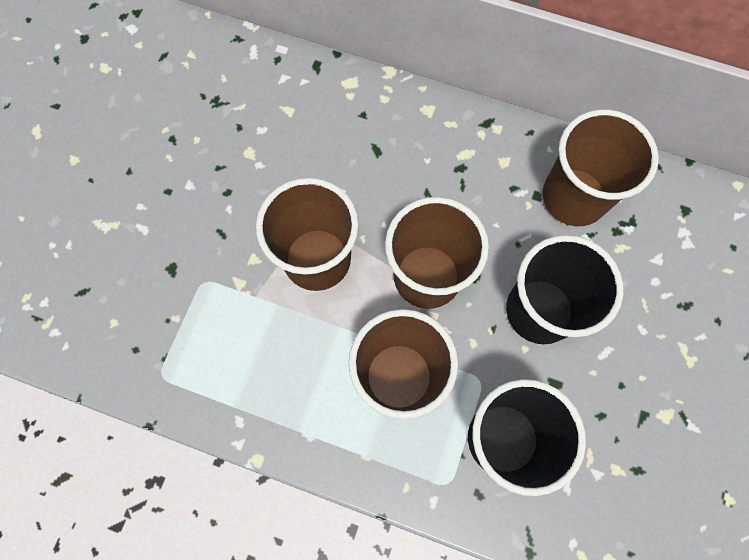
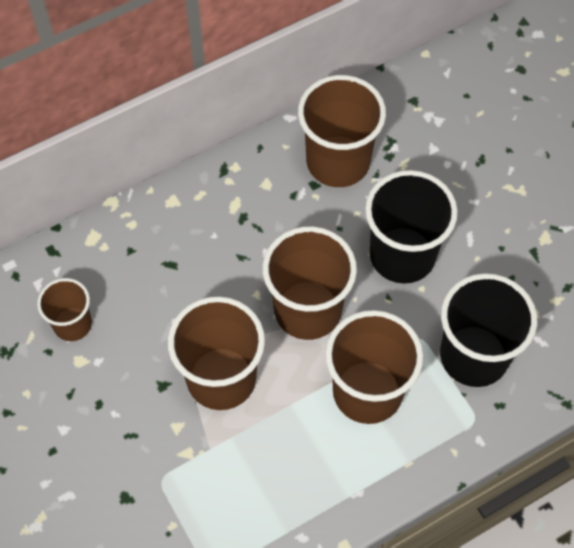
camera: 50 degrees left, 10 degrees down
none -> brown cup [37,278,92,341]

